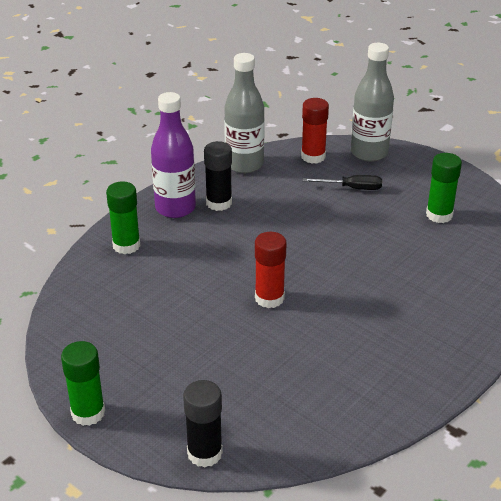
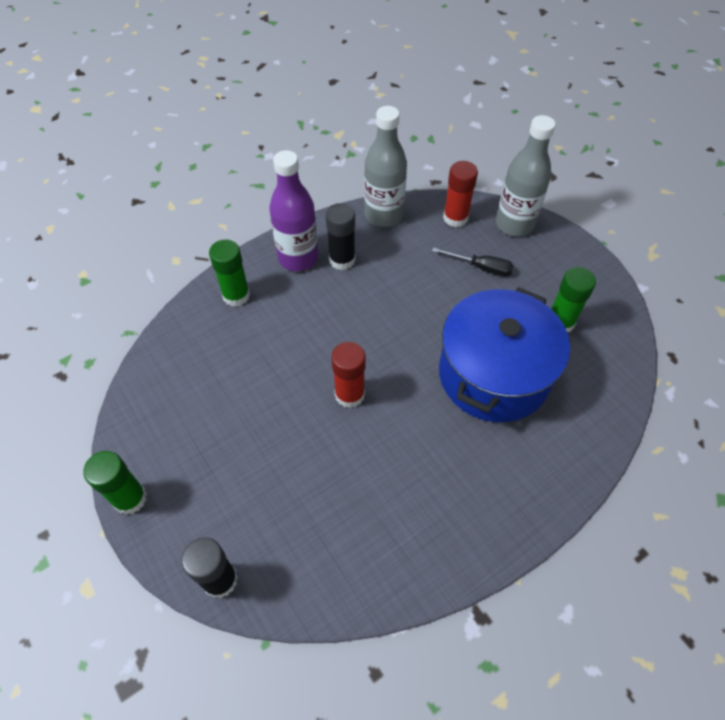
camera: 15 degrees right, 20 degrees up
none -> blue pot [439,287,570,422]

